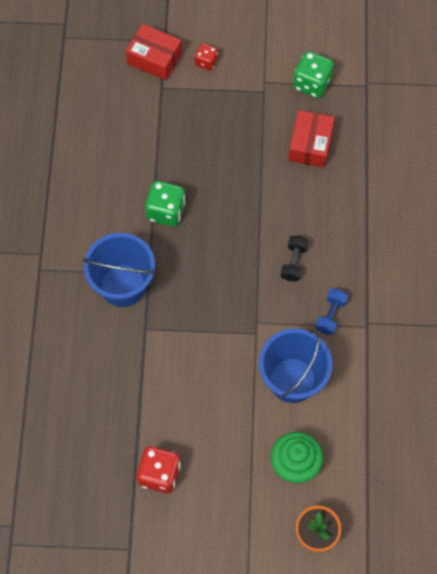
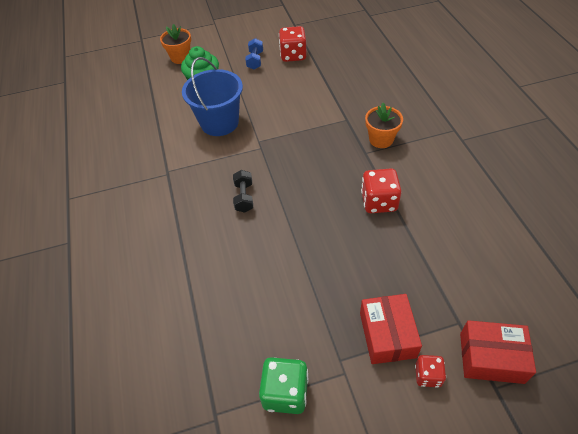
camera: 165 degrees right, 15 degrees down
blue bucket [83,233,156,307] -> orange flower pot [365,103,403,148]
green dice [145,181,185,227] -> red dice [361,169,402,213]
red box [288,110,335,168] -> red box moved to [360,294,422,364]
blue dumbbell [315,288,348,335] -> blue dumbbell moved to [245,38,263,70]

